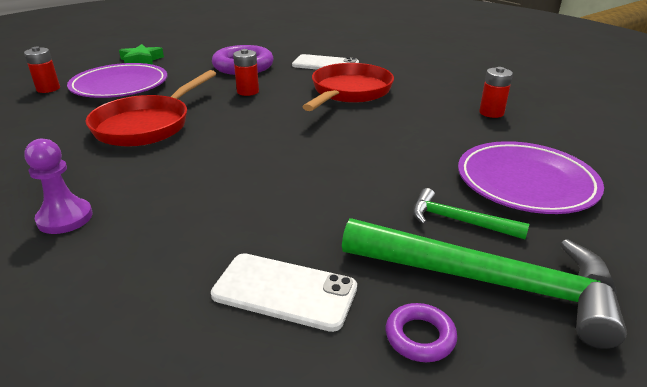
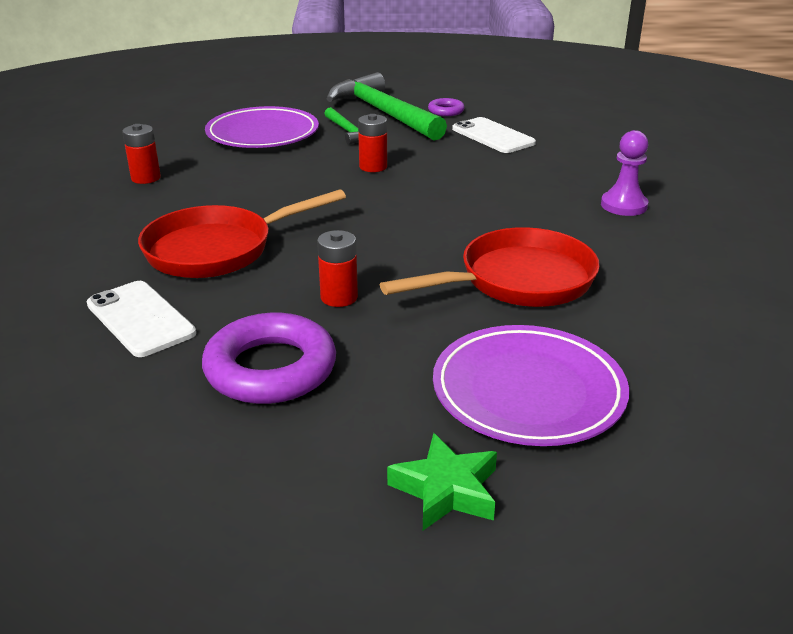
camera: 145 degrees left, 0 degrees up
red battery [24,47,60,93] -> red battery moved to [358,114,387,172]

